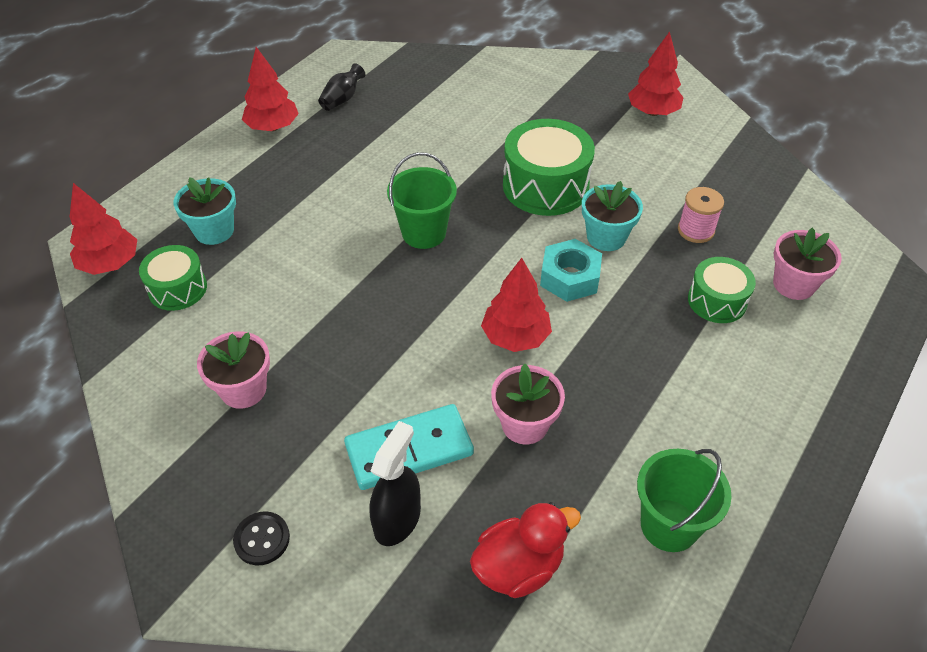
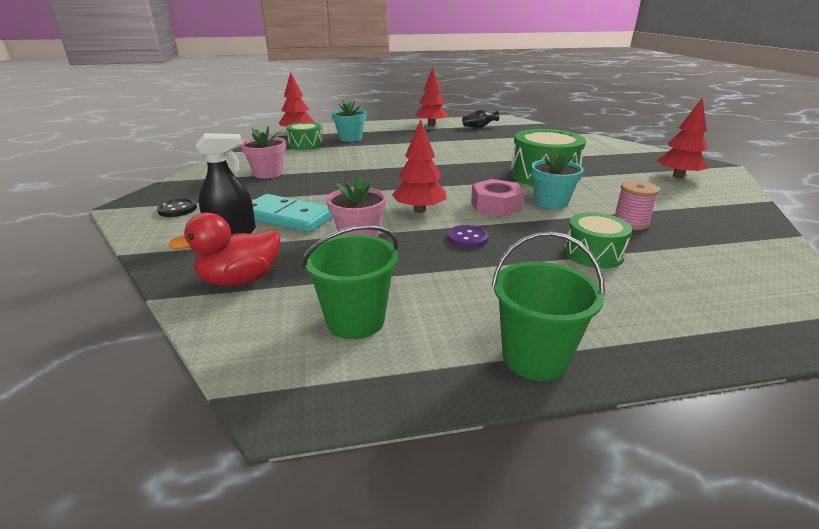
camera: 45 degrees right, 20 degrees down
green bucket [387,152,457,249] -> green bucket moved to [492,232,605,381]
red duck [470,502,581,598] -> red duck turned 135 degrees clockwise [168,213,280,286]
turquoise nut [540,239,602,302] -> pink nut [471,179,525,217]
pink flower pot [773,228,842,300] -> none
none -> purple button [447,225,489,248]

